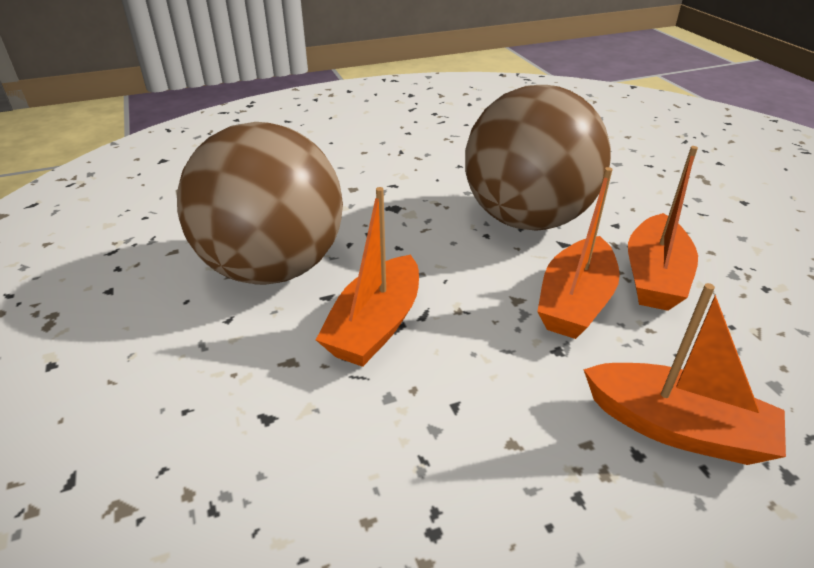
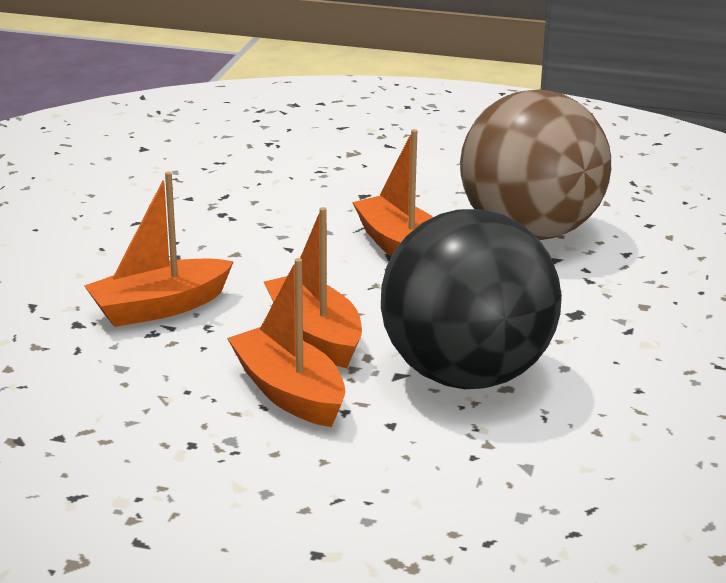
camera: 125 degrees right, 10 degrees down
brown ball [465,85,611,231] -> black ball [381,209,562,389]

